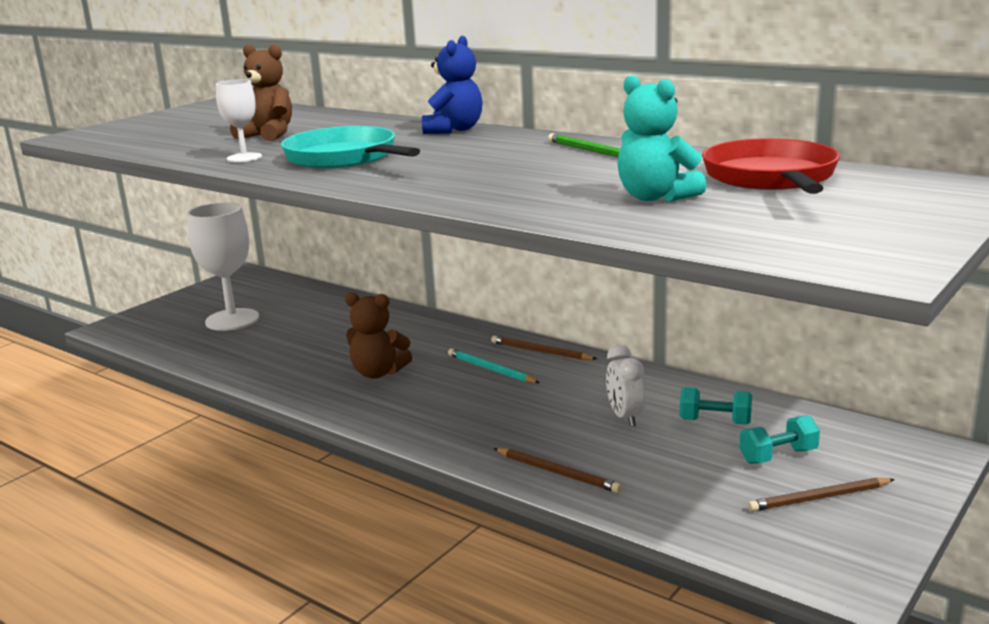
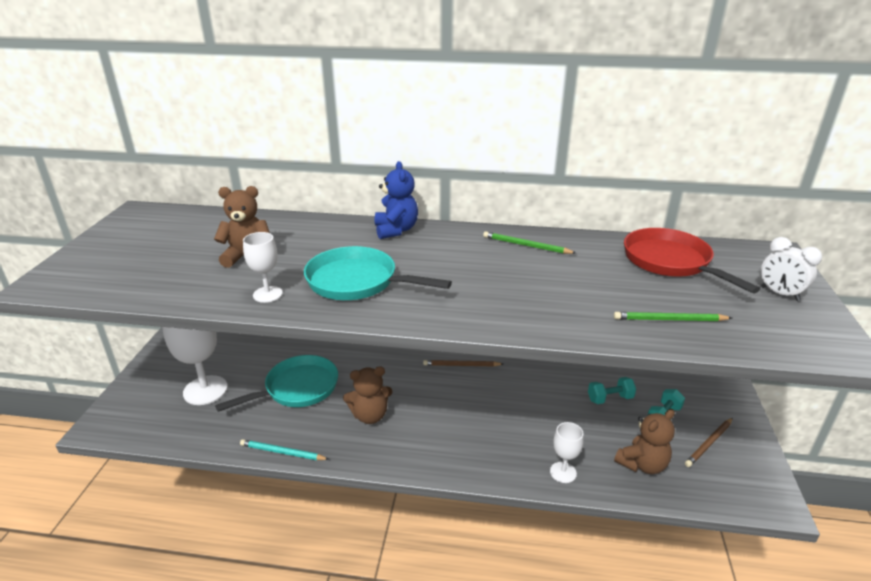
camera: 30 degrees left, 10 degrees up
turquoise pencil [448,348,540,383] -> turquoise pencil moved to [240,439,329,460]
brown pencil [494,448,622,493] -> white goblet [550,422,584,483]
white clock [606,344,645,427] -> white clock moved to [761,237,822,301]
turquoise teddy bear [618,75,707,202] -> none
none -> turquoise pan [215,355,338,412]
none -> green pencil [614,312,732,321]
none -> brown teddy bear [614,409,675,474]

